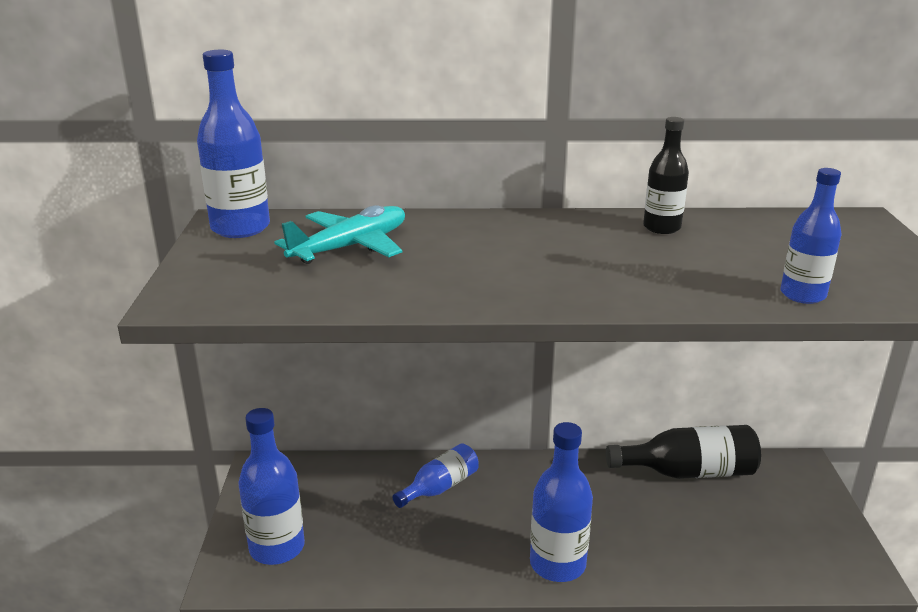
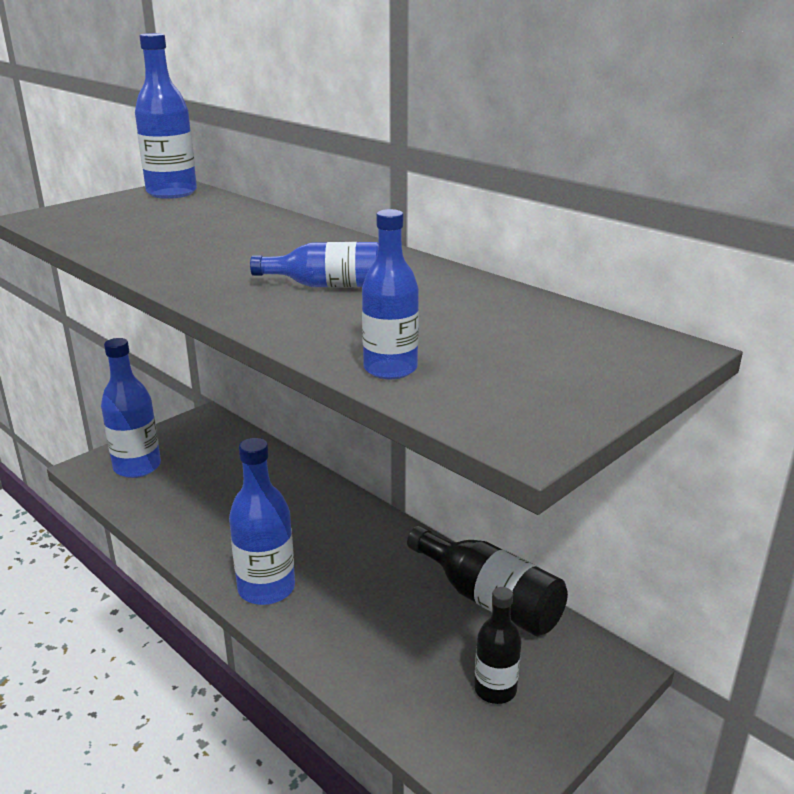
camera: 45 degrees right, 0 degrees up
turquoise plane [274,205,405,264] -> none
blue bottle [392,443,479,508] -> blue bottle moved to [250,242,378,288]
black bottle [643,117,689,234] -> black bottle moved to [474,587,521,704]

